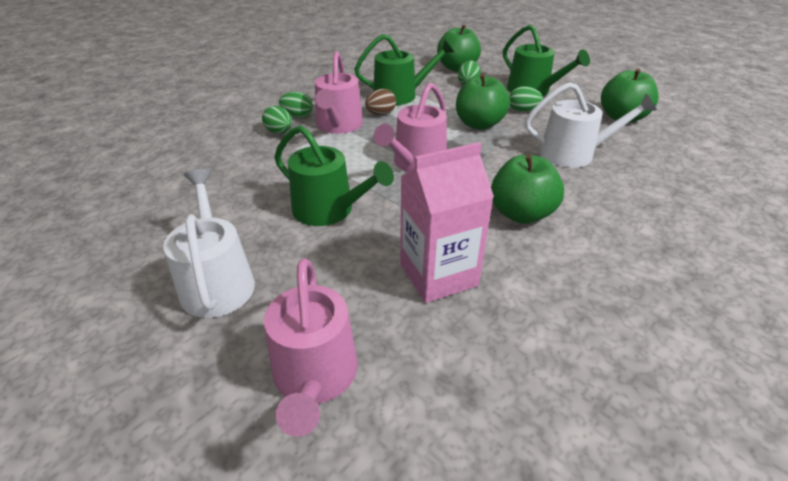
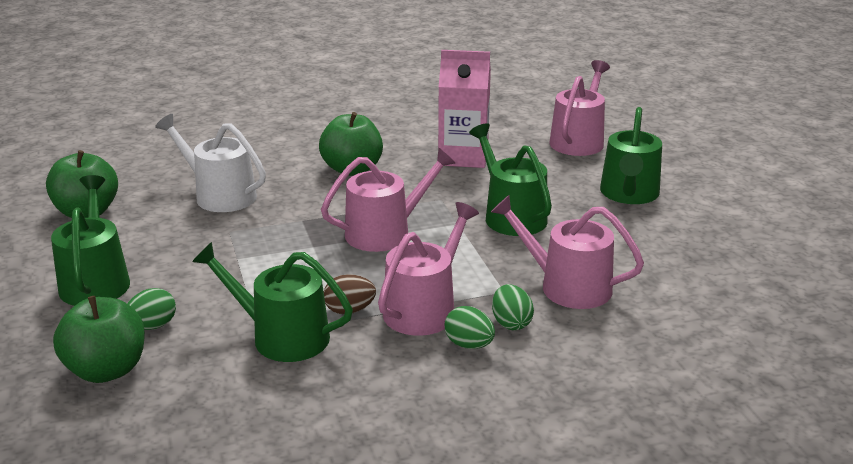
camera: 150 degrees left, 10 degrees down
white watering can [163,169,255,318] -> green watering can [600,107,662,204]
green apple [456,74,510,130] -> none
green egg [509,86,543,112] -> none
none -> pink watering can [491,195,644,309]

